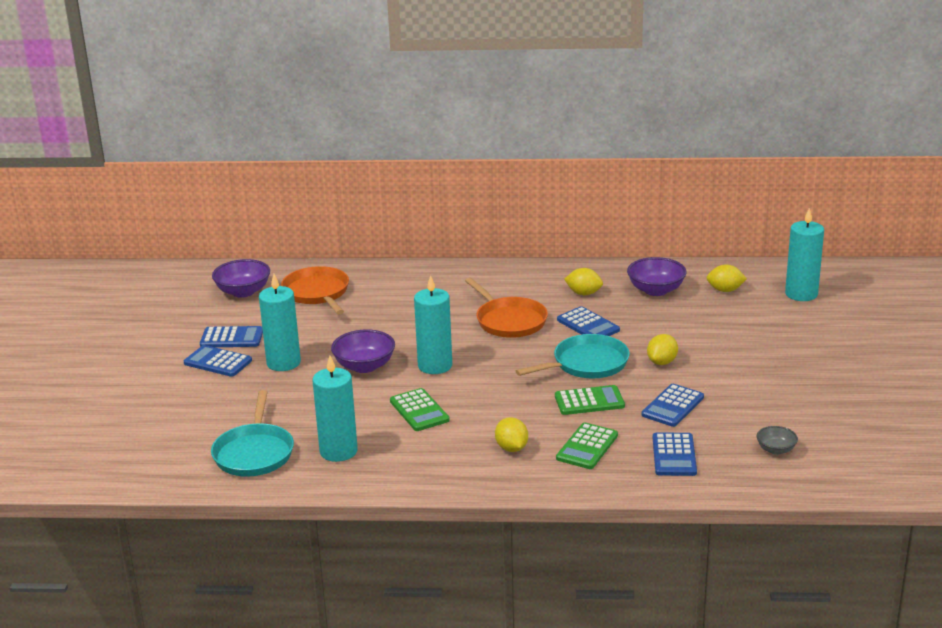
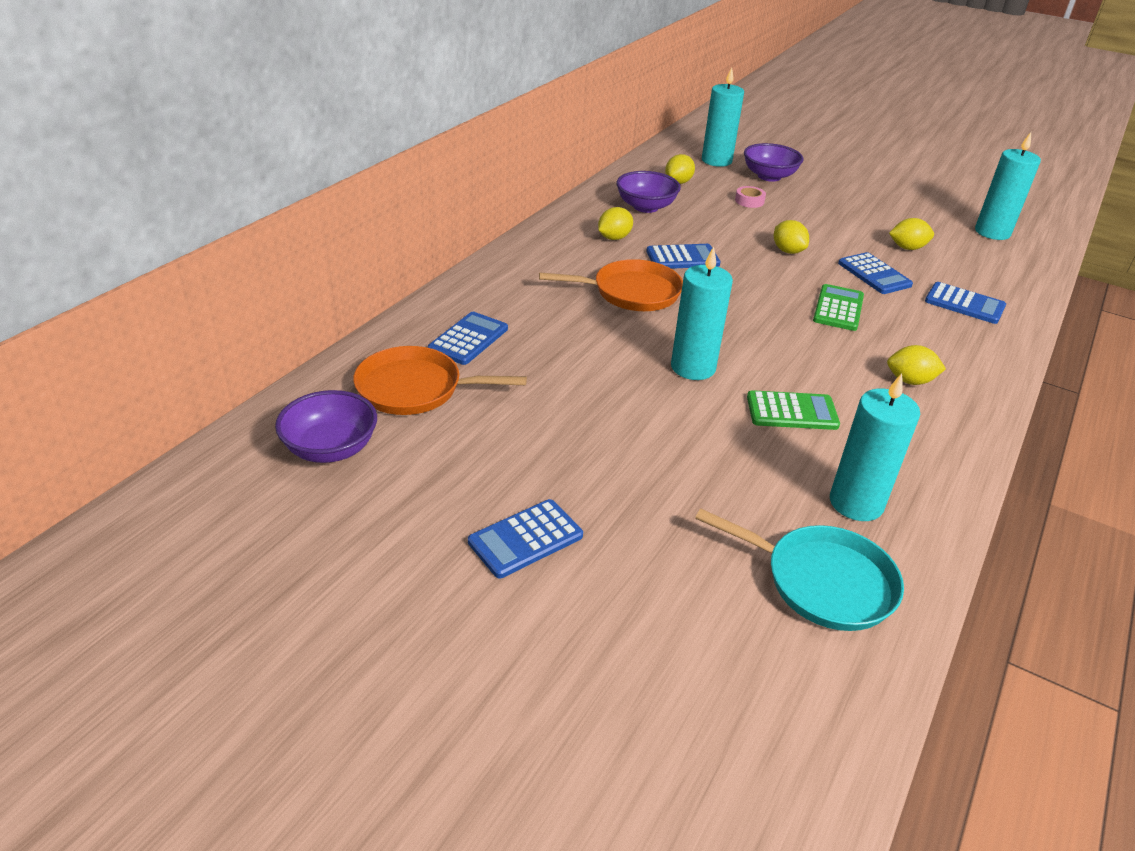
camera: 65 degrees left, 10 degrees up
blue calculator [200,326,263,347] -> blue calculator moved to [428,312,508,365]
turquoise candle [259,274,301,371] -> turquoise candle moved to [975,132,1041,240]
purple bowl [331,329,395,373] -> purple bowl moved to [744,143,804,182]
turquoise pan [516,334,630,378] -> none
green calculator [556,423,618,469] -> none
grey bowl [756,426,798,455] -> none
none -> pink tape [735,186,766,208]
none -> yellow lemon [889,218,934,250]

